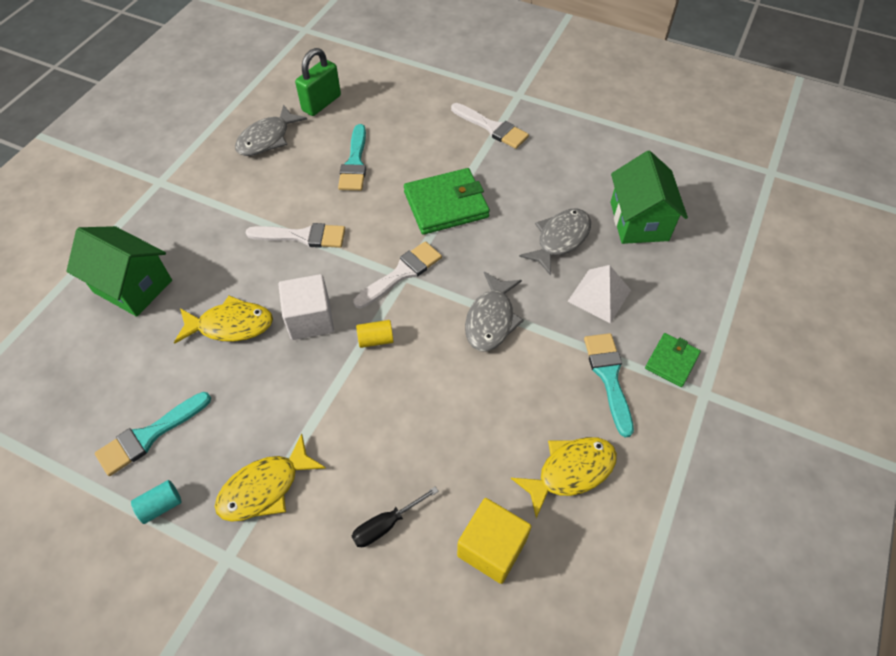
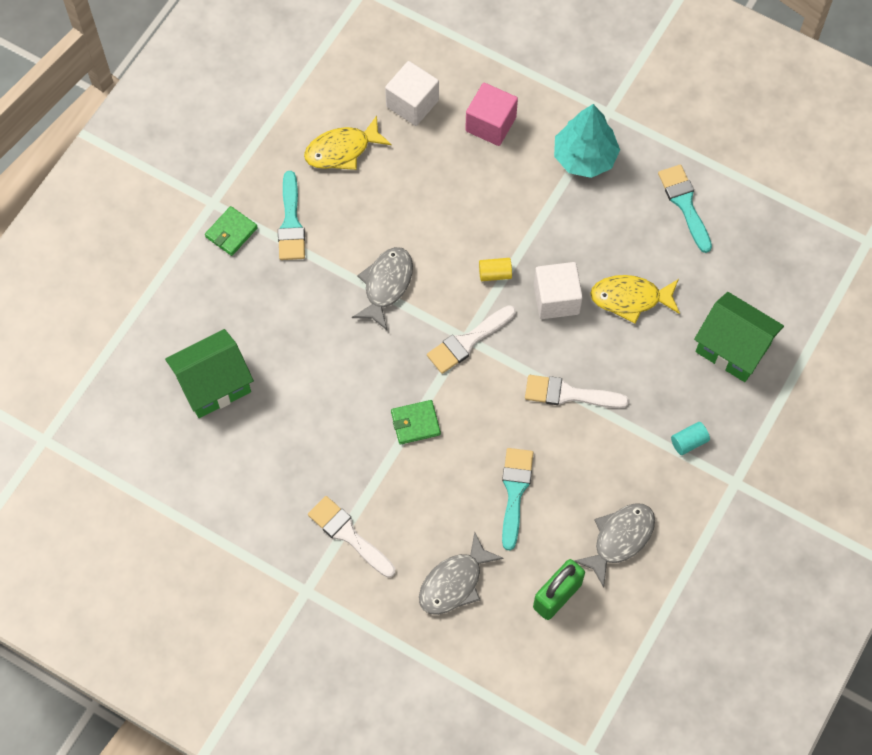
camera: 175 degrees left, 10 degrees up
turquoise brush [95,392,211,476] -> turquoise brush turned 75 degrees counterclockwise [658,164,712,253]
turquoise cylinder [131,480,182,524] -> turquoise cylinder moved to [671,422,710,455]
yellow fish [215,434,326,522] -> turquoise tree [554,104,620,178]
black screwdriver [351,487,439,547] -> pink cube [465,83,518,146]
green wallet [404,168,490,235] -> green wallet [391,400,441,445], size x0.56
yellow cube [457,498,532,584] -> white cube [385,61,439,126]
grey fish [519,209,591,276] -> grey fish moved to [419,532,504,615]
white pyramid [567,265,631,323] -> none
green house [611,150,688,244] -> green house turned 60 degrees clockwise [165,329,254,418]

